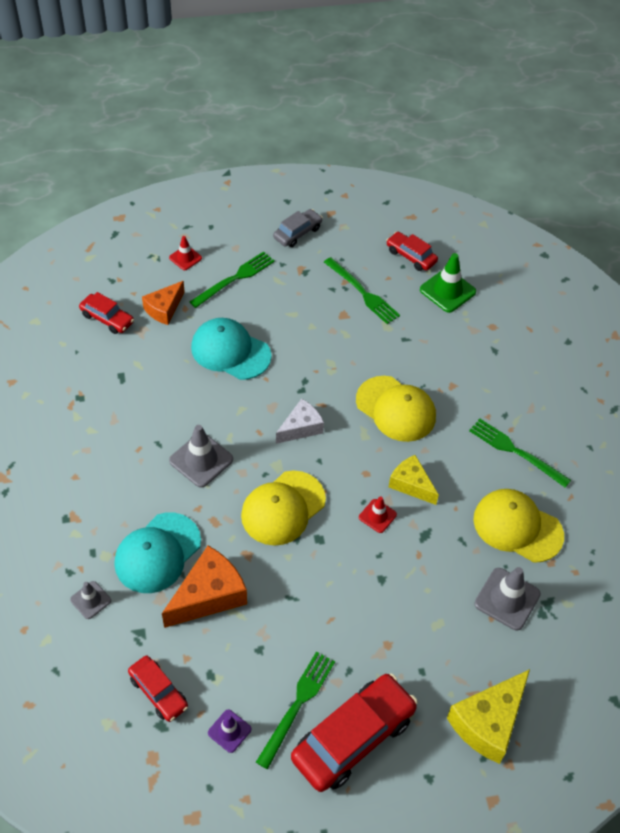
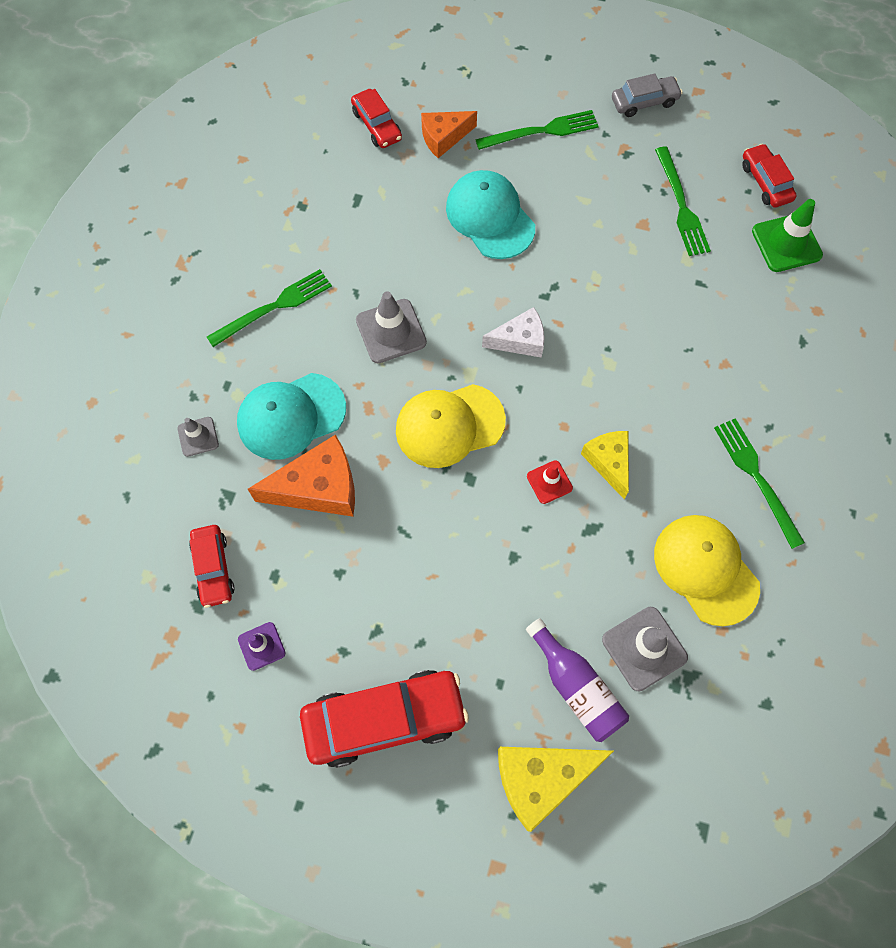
camera: 30 degrees right, 15 degrees up
red traffic cone [169,236,202,270] -> none
green fork [256,651,335,769] -> green fork moved to [207,269,332,347]
yellow cap [356,376,436,442] -> none
none -> purple bottle [526,618,629,742]

